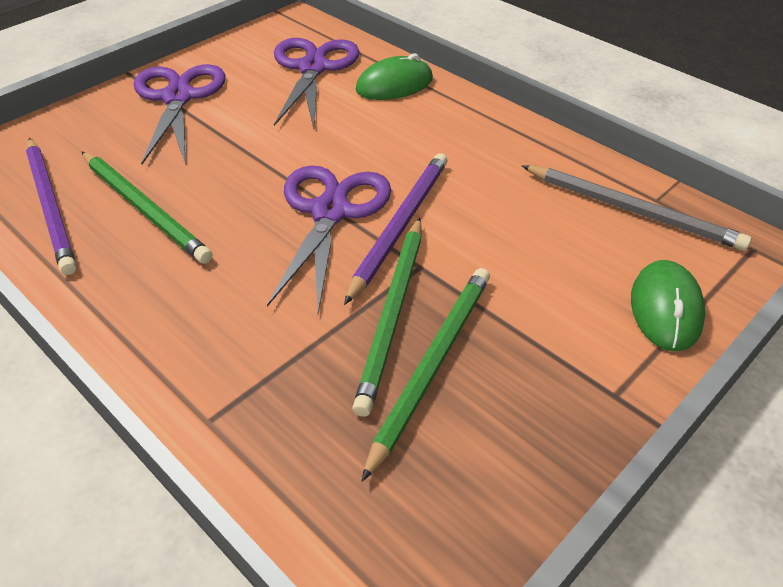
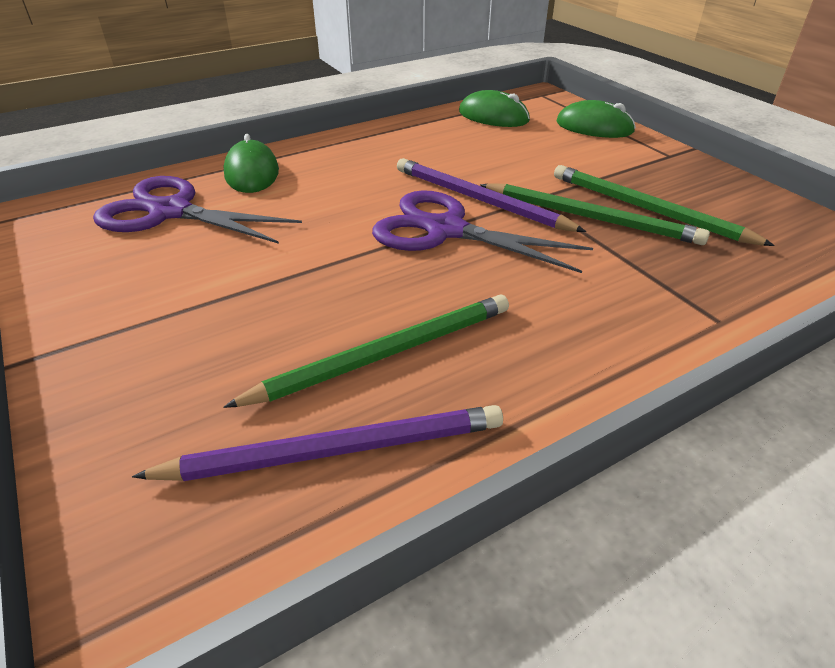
camera: 75 degrees left, 5 degrees down
purple scissors [134,64,225,164] -> none
grey pencil [522,165,752,251] -> green mouse [459,90,530,127]

